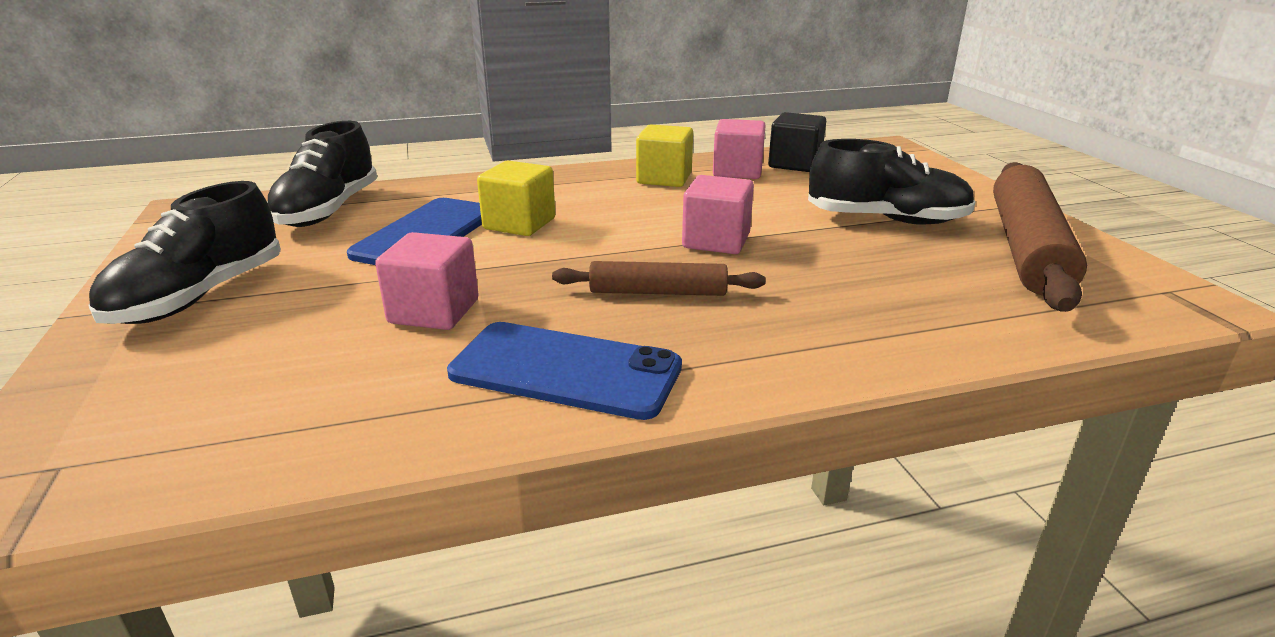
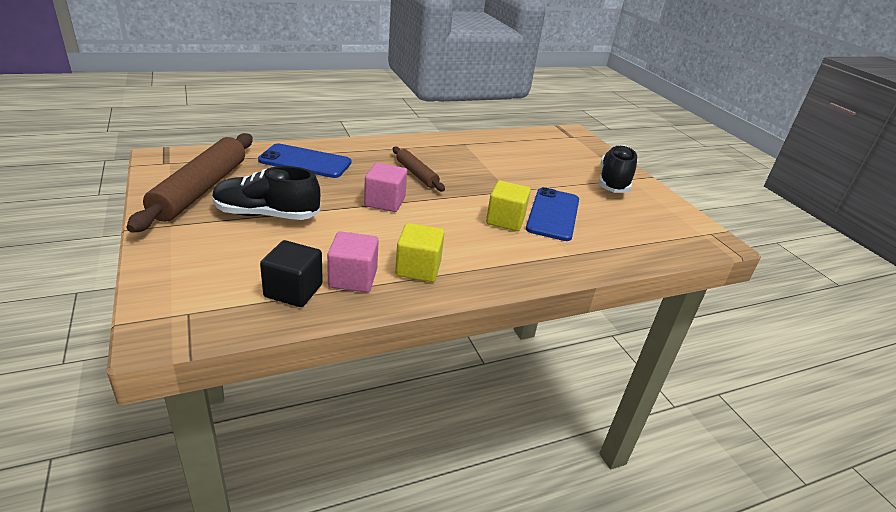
camera: 170 degrees right, 5 degrees up
black shoe [267,121,377,227] -> none
pink cube [375,232,479,330] -> none
blue phone [447,322,682,420] -> blue phone moved to [258,143,351,178]
brown rolling pin [552,261,766,296] -> brown rolling pin turned 60 degrees clockwise [393,147,445,191]

